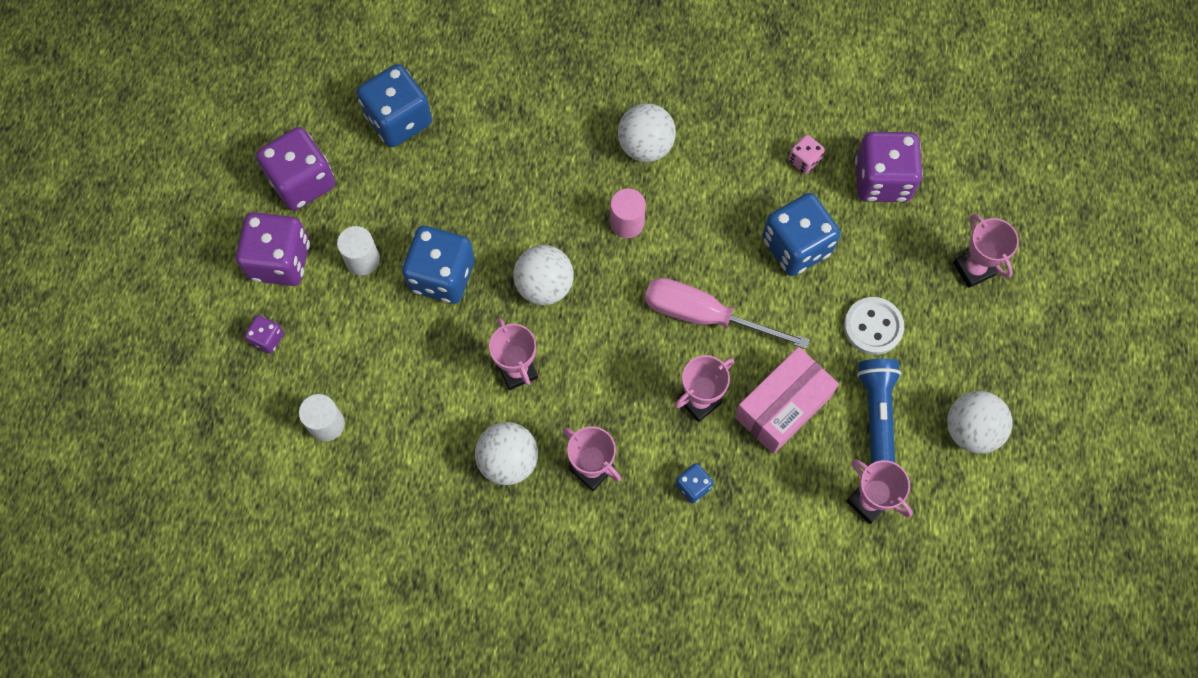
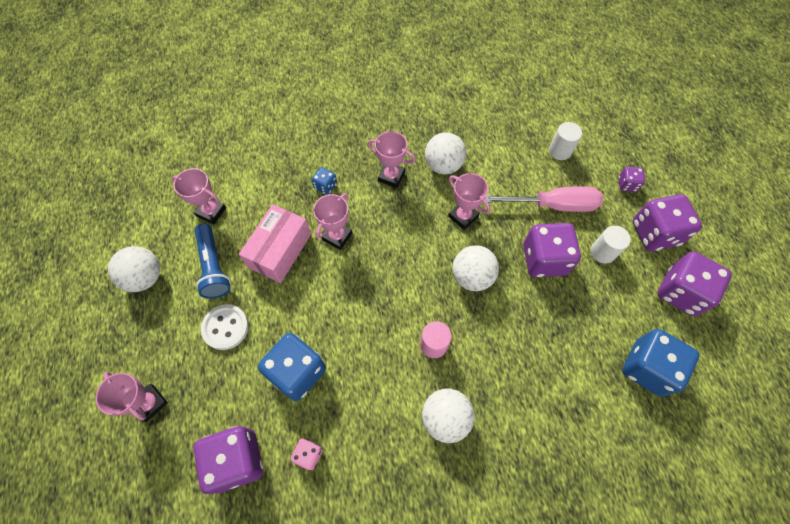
camera: 160 degrees right, 5 degrees down
blue dice [402,226,475,304] -> purple dice [523,223,581,277]
pink screwdriver [645,278,810,349] -> pink screwdriver moved to [485,186,603,212]

